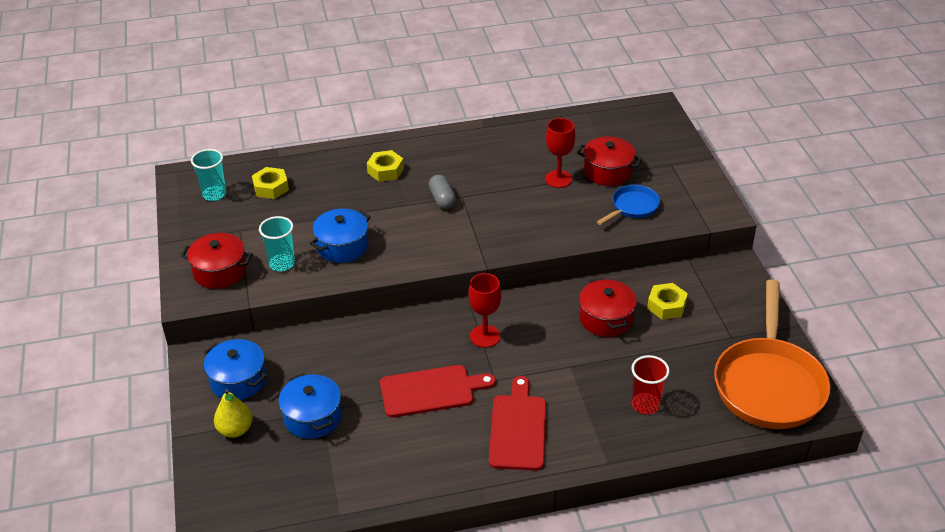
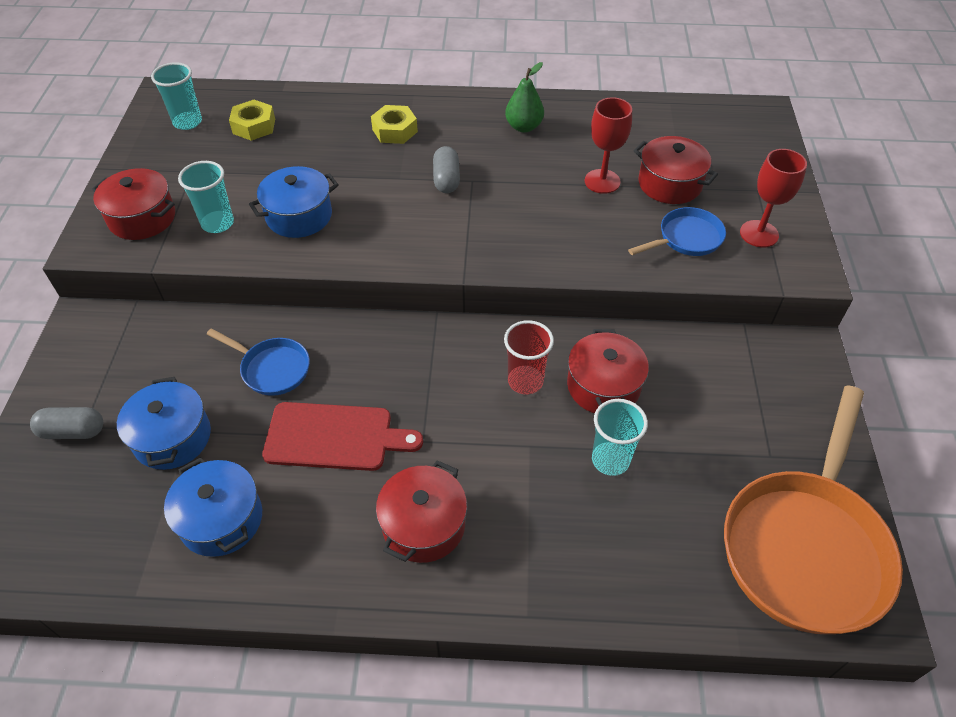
camera: 15 degrees right, 10 degrees up
blue pot [204,339,267,400] -> blue pot moved to [164,457,262,557]
yellow pear [214,389,253,438] -> grey capsule [30,407,103,439]
red goblet [468,273,501,348] -> red goblet moved to [740,149,807,248]
red cutting board [489,376,546,471] -> red pot [376,460,467,563]
red cup [631,355,670,414] -> red cup moved to [504,320,554,395]
yellow nut [647,283,688,320] -> none
none -> blue pan [207,328,310,396]
none -> green pear [505,62,544,132]
none -> turquoise cup [592,399,648,476]

